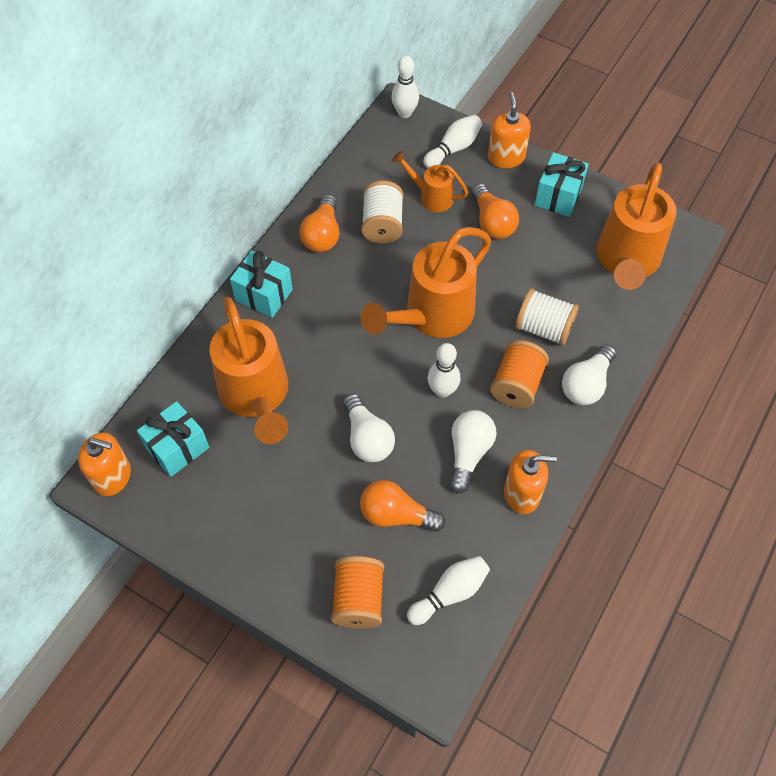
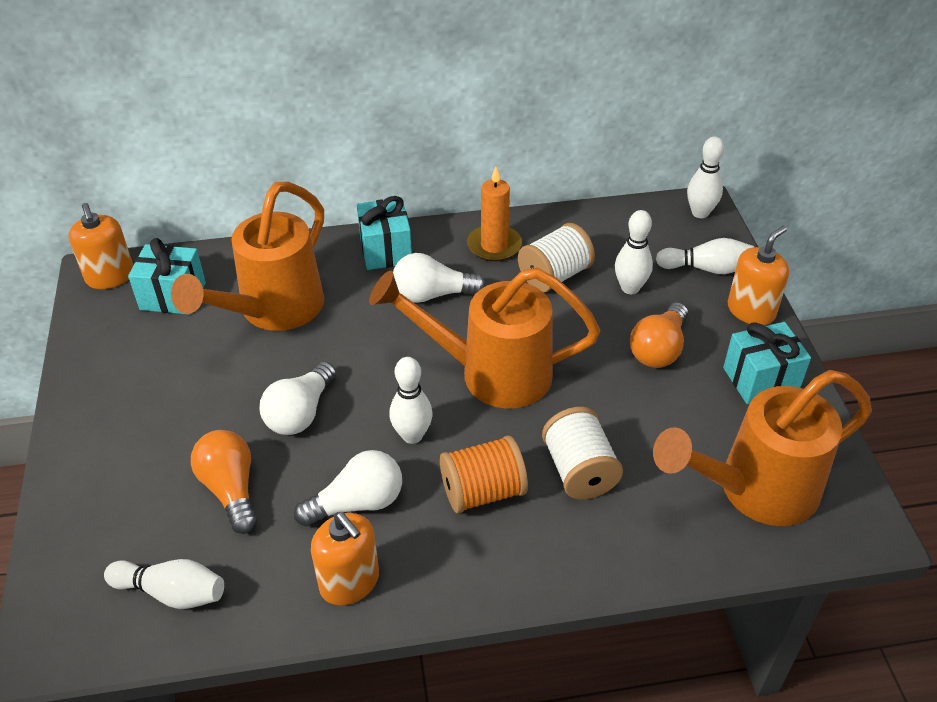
camera: 50 degrees right, 15 degrees down
orange light bulb [299,194,339,252] -> orange candle [467,167,522,262]
orange spool [331,556,384,629] -> none
orange watering can [392,151,469,212] -> white bowling pin [615,210,653,294]
white light bulb [562,344,616,405] -> white light bulb moved to [393,253,486,303]

